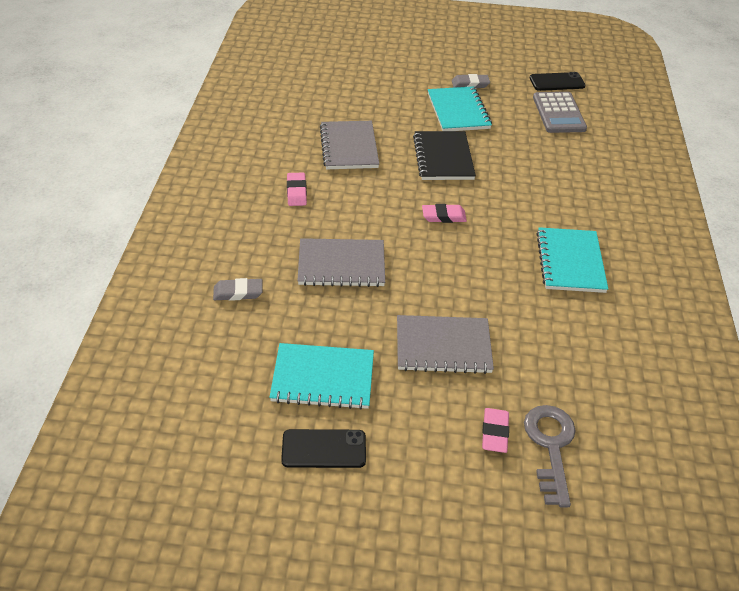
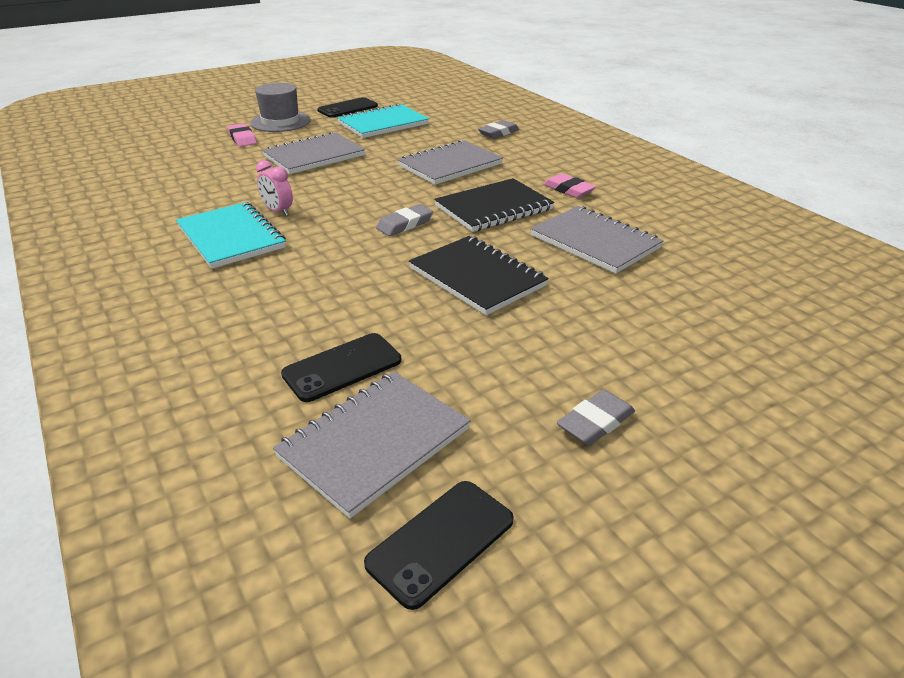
camera: 145 degrees right, 10 degrees down
pink eraser [422,204,467,223] -> grey eraser [376,204,433,236]
turquoise notebook [428,86,492,131] -> none
grey key [524,405,576,507] -> none
grey calculator [533,92,587,133] -> grey notebook [273,372,471,518]
none -> grey hat [250,83,311,132]
none -> pink clock [256,160,293,216]
none -> black phone [281,333,401,402]
none -> black notebook [434,178,554,232]

